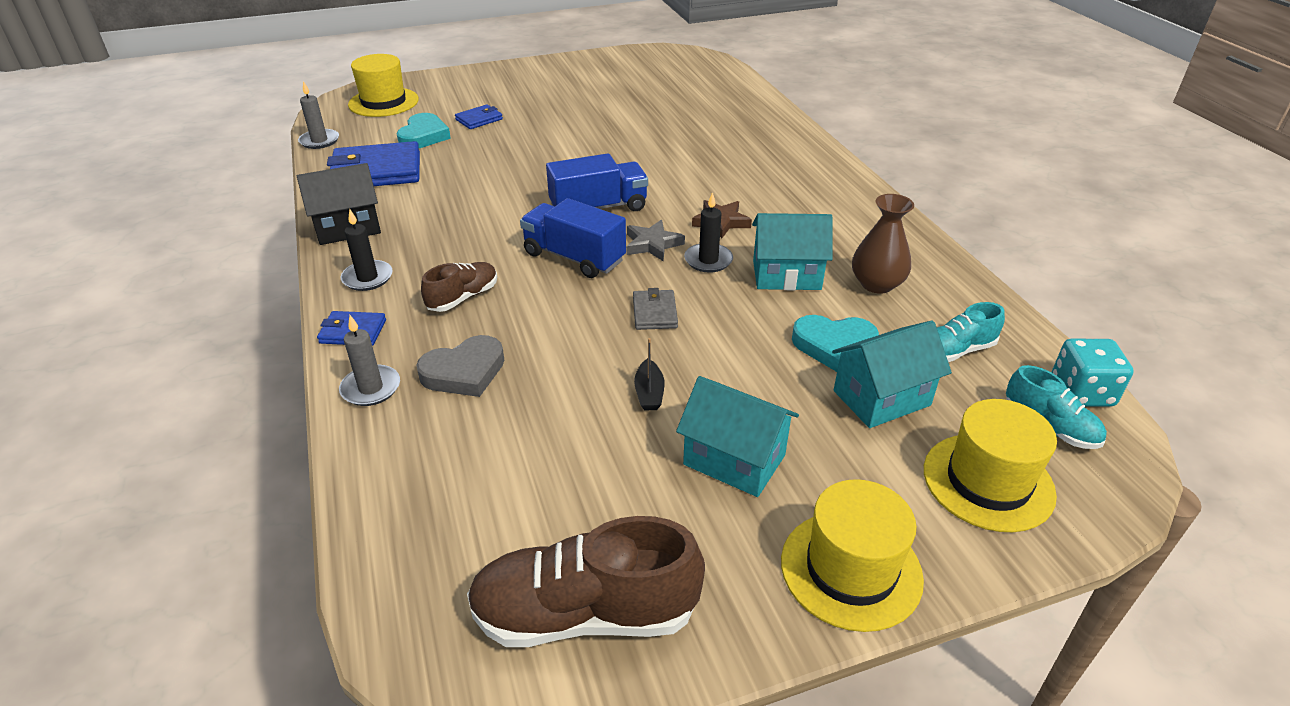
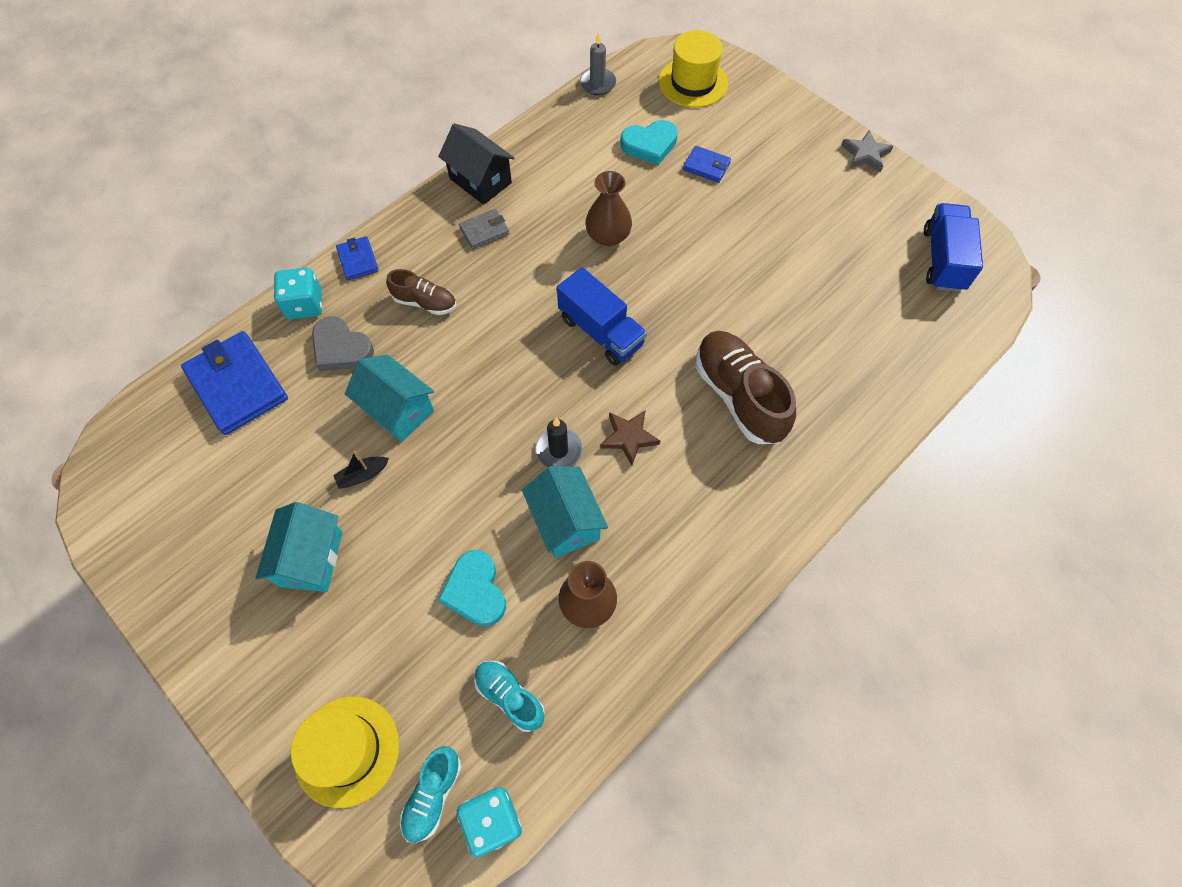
camera: 65 degrees right, 25 degrees up
blue wallet [327,141,420,186] -> blue wallet moved to [181,331,288,435]
grey candle [339,315,400,406] -> turquoise dice [274,267,322,320]
black candle [341,209,393,291] -> none
brown shoe [467,516,705,647] -> brown shoe moved to [696,331,796,444]
blue truck [520,198,626,278] -> blue truck moved to [924,203,983,292]
grey star [627,220,685,261] -> grey star moved to [841,130,893,172]
grey wallet [633,288,678,330] -> grey wallet moved to [459,209,510,249]
yellow hat [781,479,924,632] -> none
turquoise house [832,320,952,428] -> turquoise house moved to [345,354,434,442]
none -> brown vase [585,171,632,246]

